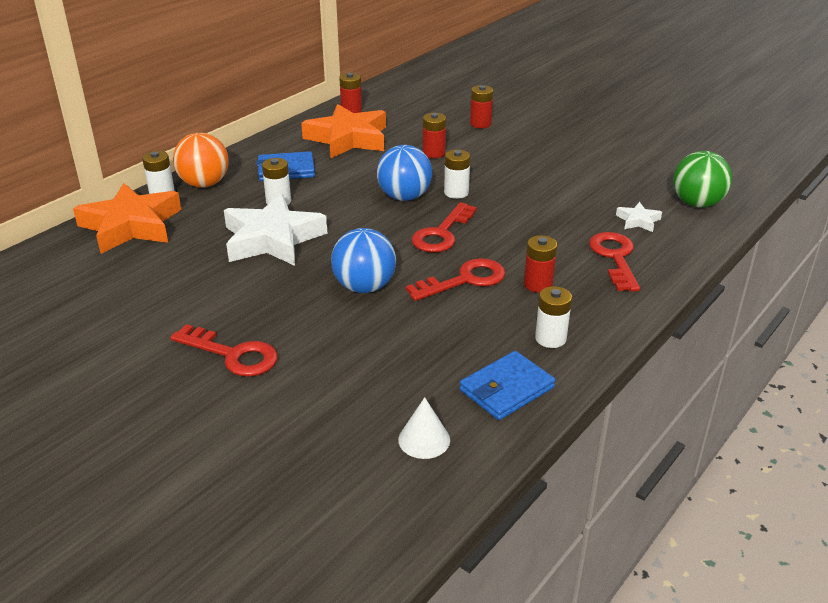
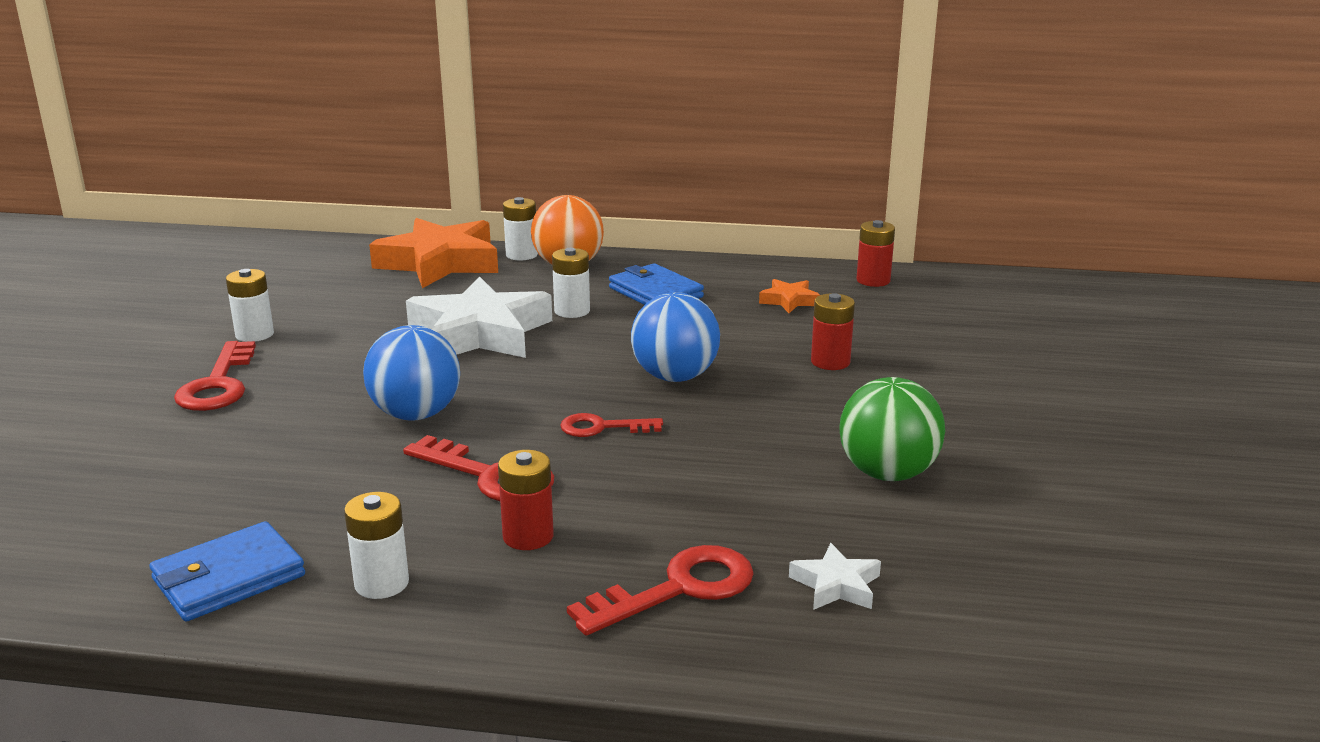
camera: 60 degrees right, 10 degrees down
orange star [301,104,386,159] -> orange star [759,279,820,313], size x0.44
white cone [398,397,450,459] -> none
red key [411,202,477,253] -> red key [560,413,663,437], size x0.64
white battery [444,149,470,199] -> white battery moved to [226,269,274,342]
blue wallet [460,351,555,420] -> blue wallet turned 60 degrees counterclockwise [150,521,305,621]
red battery [470,85,493,128] -> none
green ball [673,151,732,208] -> green ball moved to [839,377,945,481]

